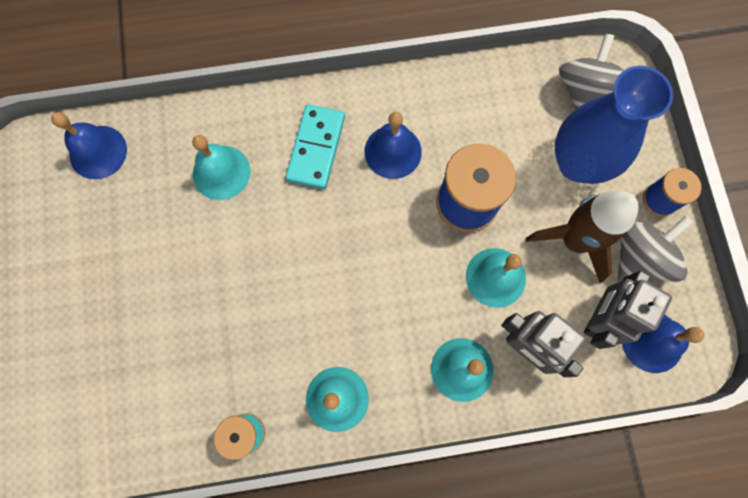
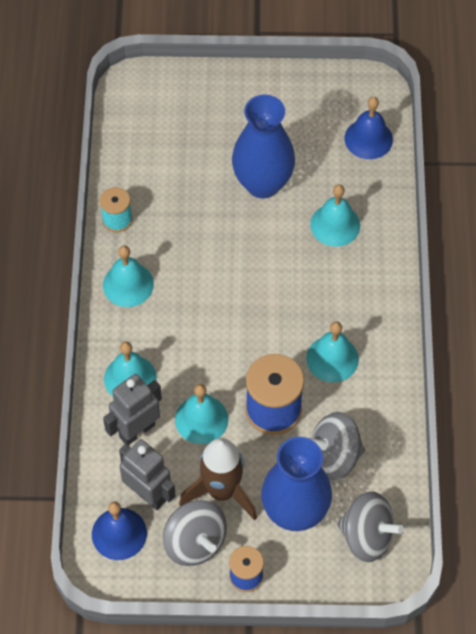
camera: 100 degrees right, 15 degrees down
turquoise domino [286,104,345,189] -> none
blue bell [365,112,422,179] -> turquoise bell [306,321,359,382]
none -> blue vase [232,95,295,198]
none -> grey spinning top [309,412,365,480]

